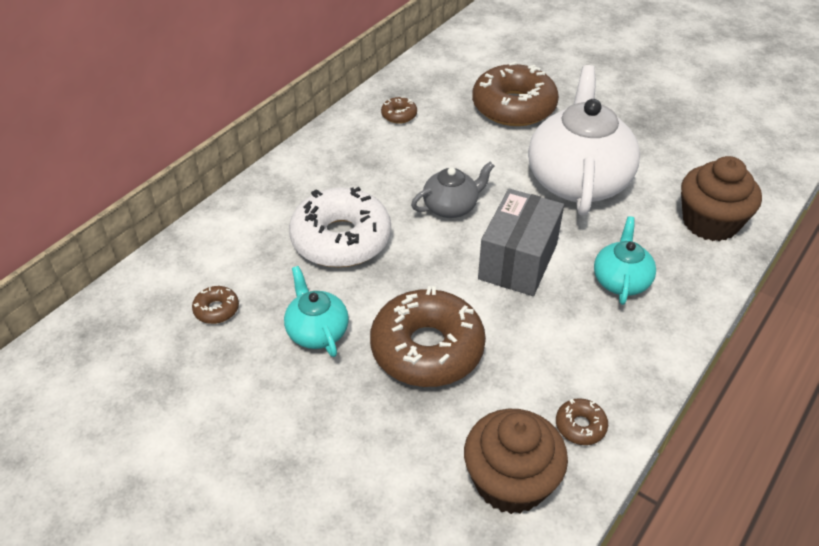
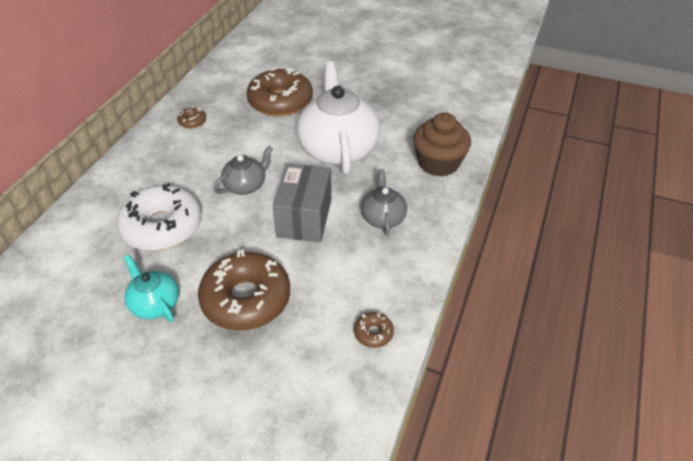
camera: 15 degrees left, 0 degrees up
brown donut [192,286,239,324] -> none
brown cupcake [464,409,568,514] -> none
turquoise teapot [594,217,656,305] -> grey teapot [361,169,407,236]

